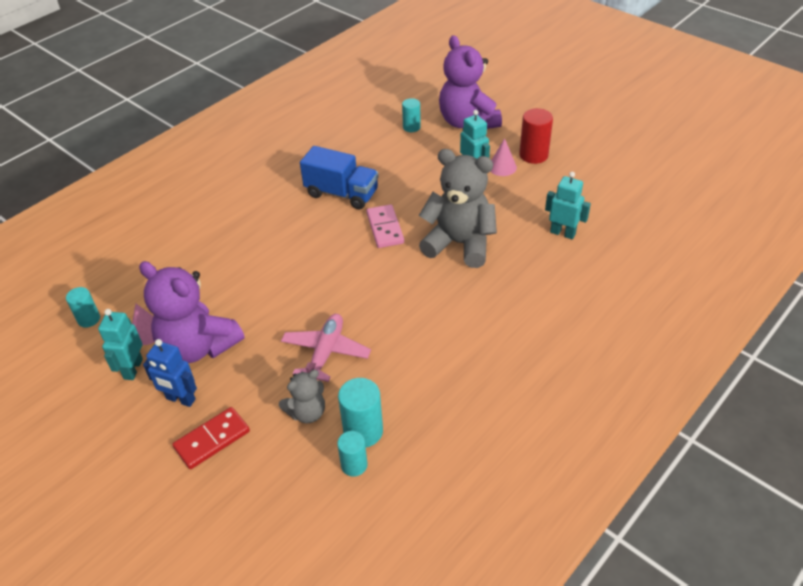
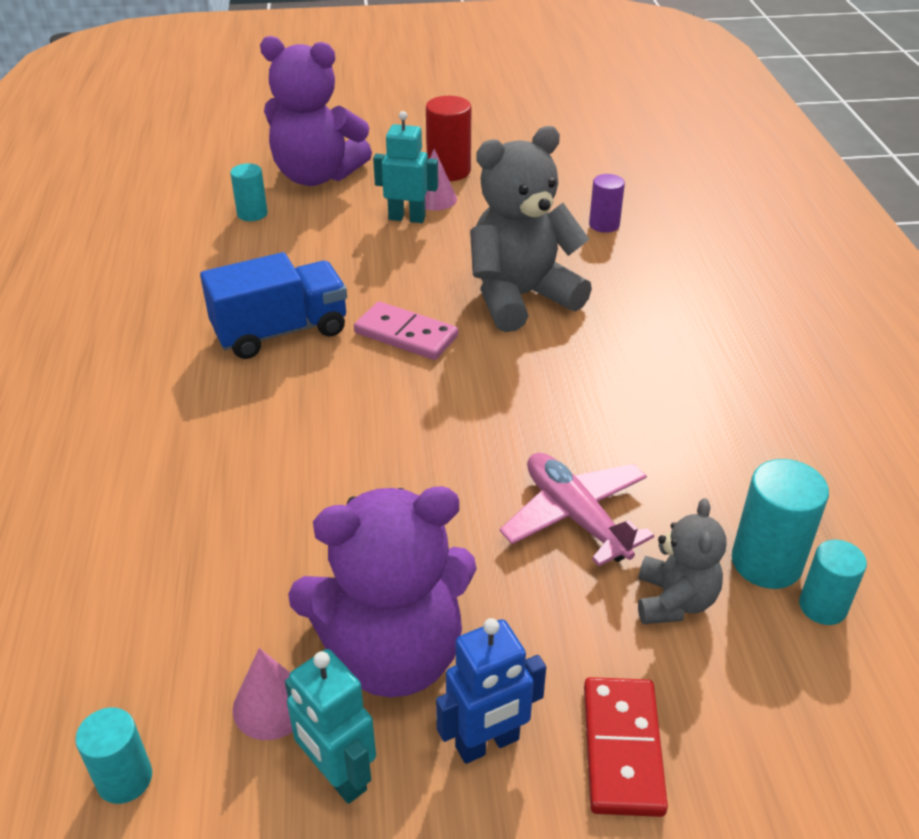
camera: 50 degrees left, 5 degrees down
turquoise robot [545,172,591,239] -> purple cylinder [589,174,625,233]

